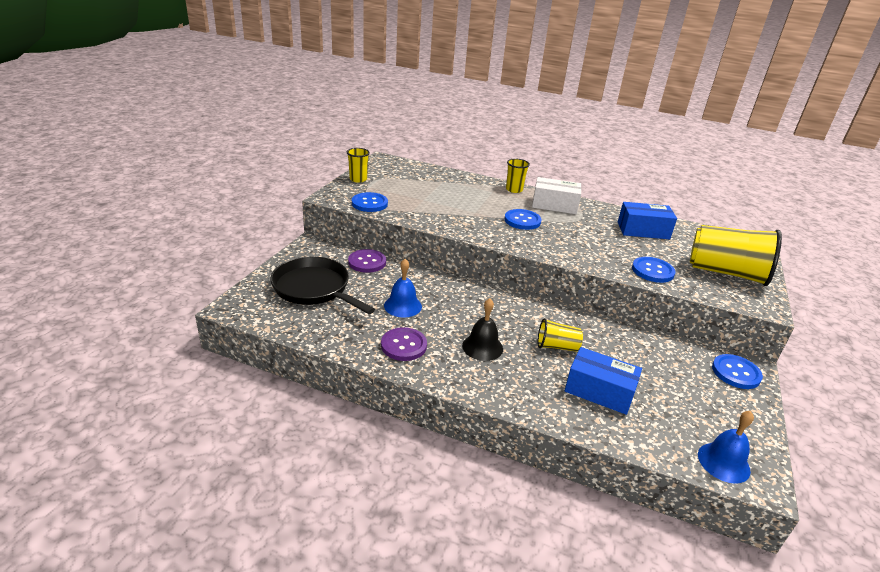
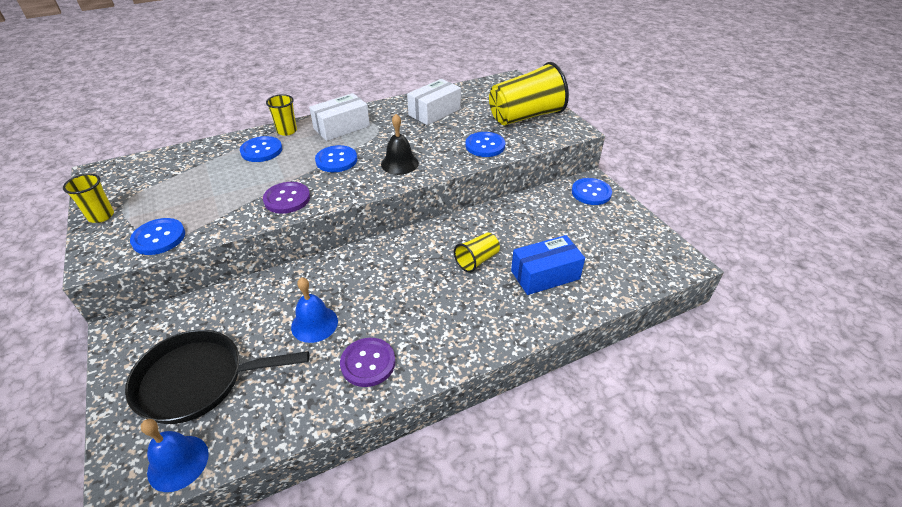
camera: 45 degrees left, 10 degrees up
purple button [348,249,386,273] -> purple button moved to [263,182,310,214]
black bell [462,298,503,361] -> black bell moved to [381,114,419,175]
blue box [618,202,677,239] -> white box [407,79,461,125]
blue bell [698,411,754,484] -> blue bell moved to [141,419,209,492]
none -> blue button [240,136,282,162]

